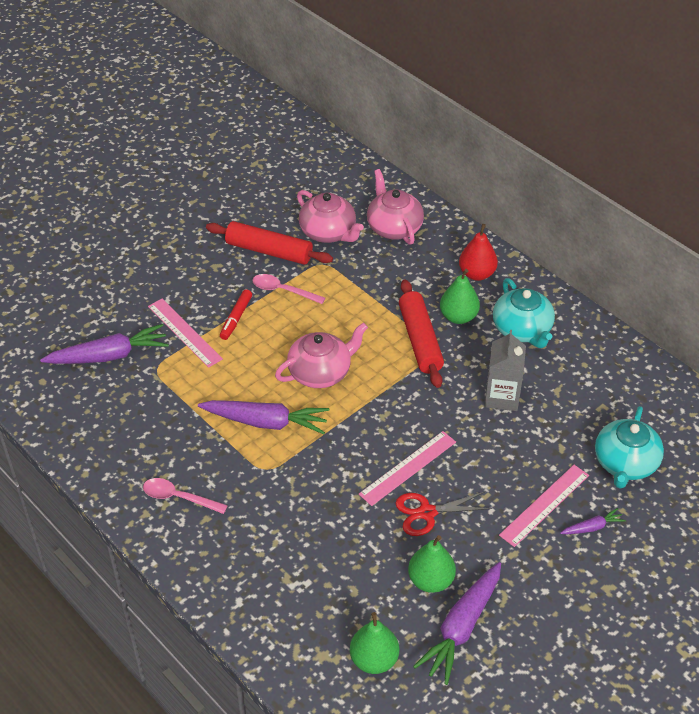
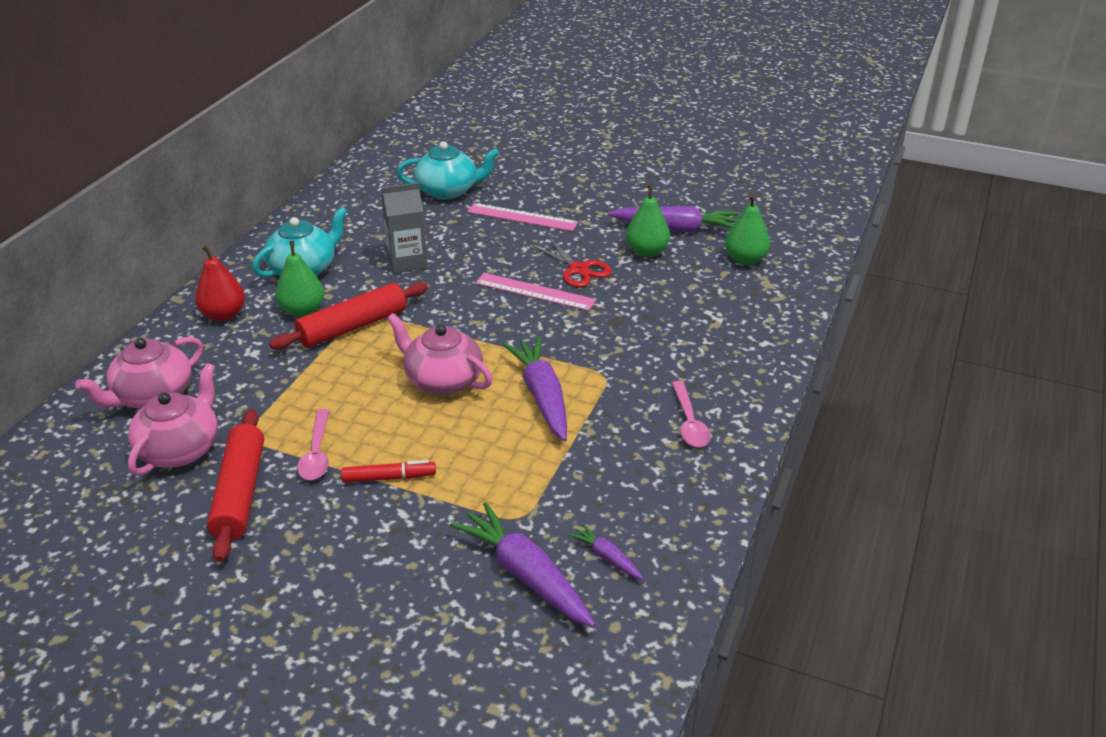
camera: 115 degrees left, 10 degrees down
pink ruler [148,299,223,368] -> none
purple carrot [560,508,626,534] -> purple carrot moved to [568,523,643,579]

